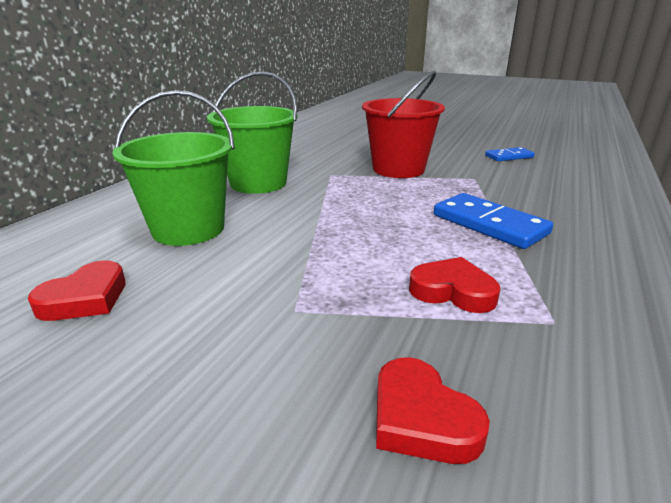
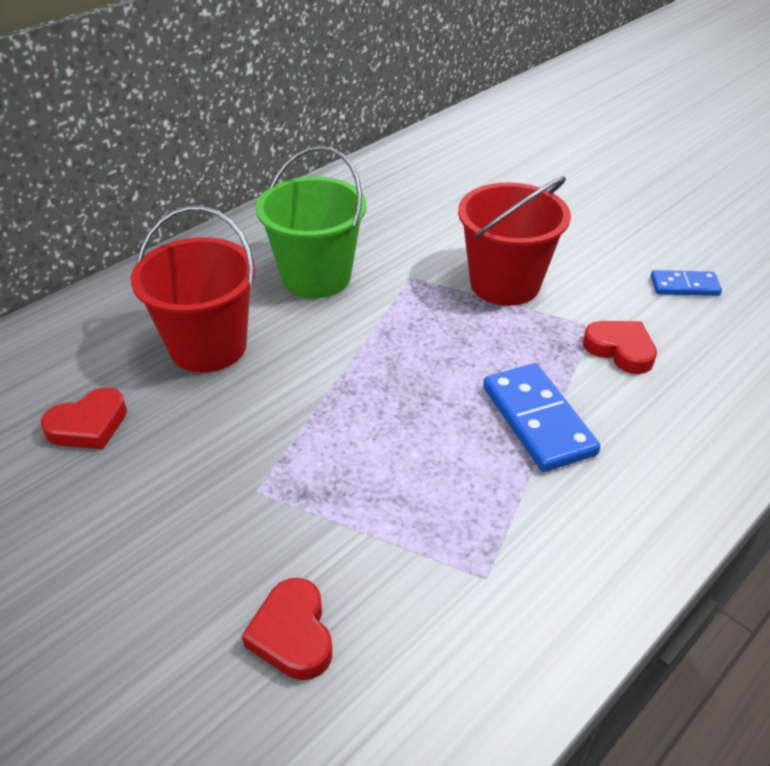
camera: 20 degrees right, 15 degrees up
green bucket [112,90,235,246] -> red bucket [131,206,256,373]
red heart [409,257,500,313] -> red heart moved to [583,321,657,374]

